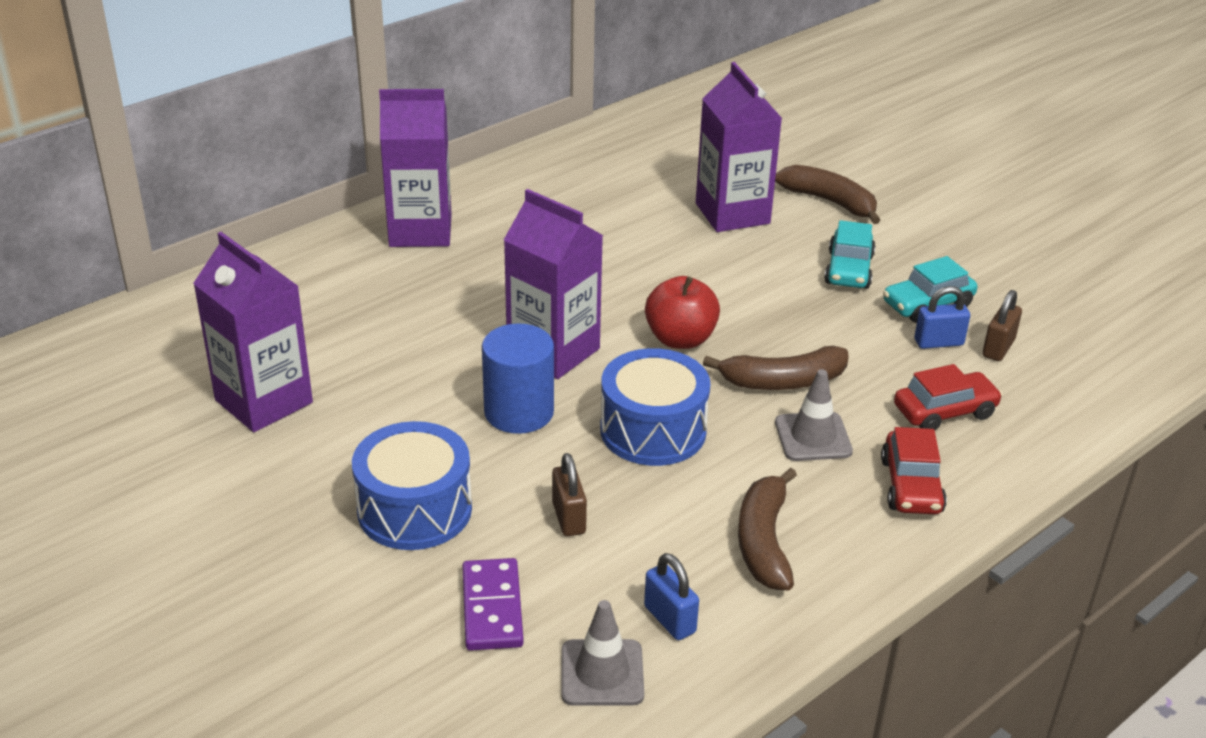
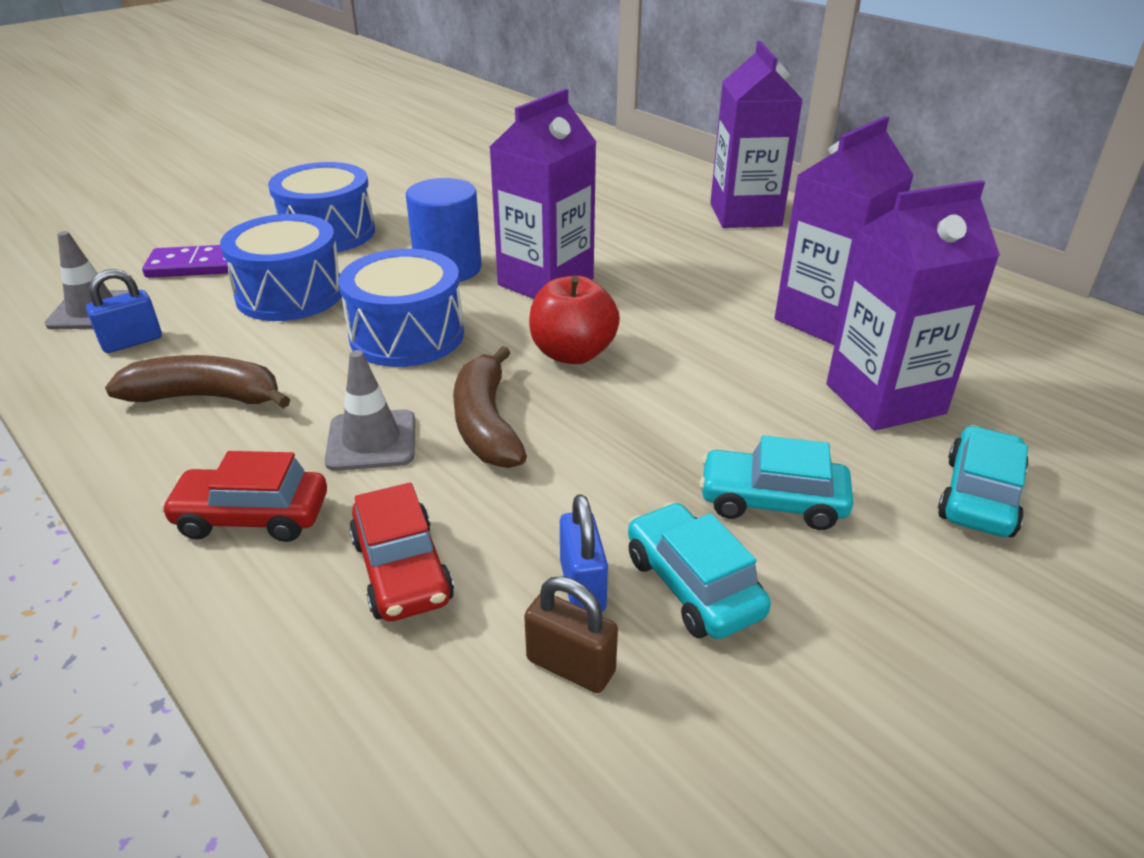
camera: 90 degrees right, 0 degrees up
purple carton [193,232,313,432] -> purple carton moved to [775,116,914,345]
brown padlock [552,453,587,536] -> blue drum [220,214,342,321]
brown banana [775,165,880,224] -> turquoise car [938,425,1029,537]

